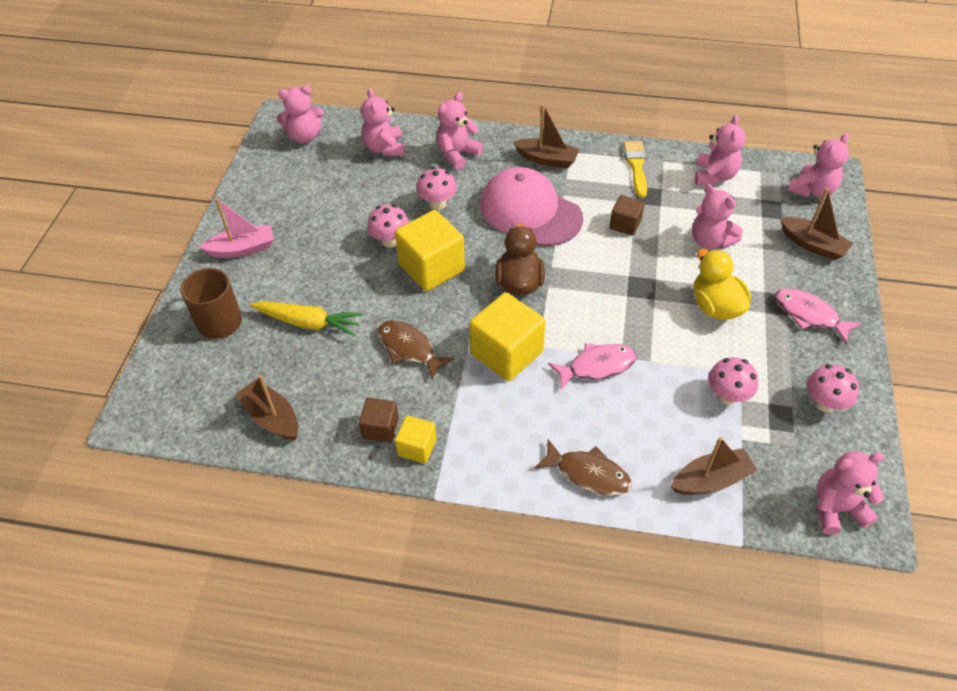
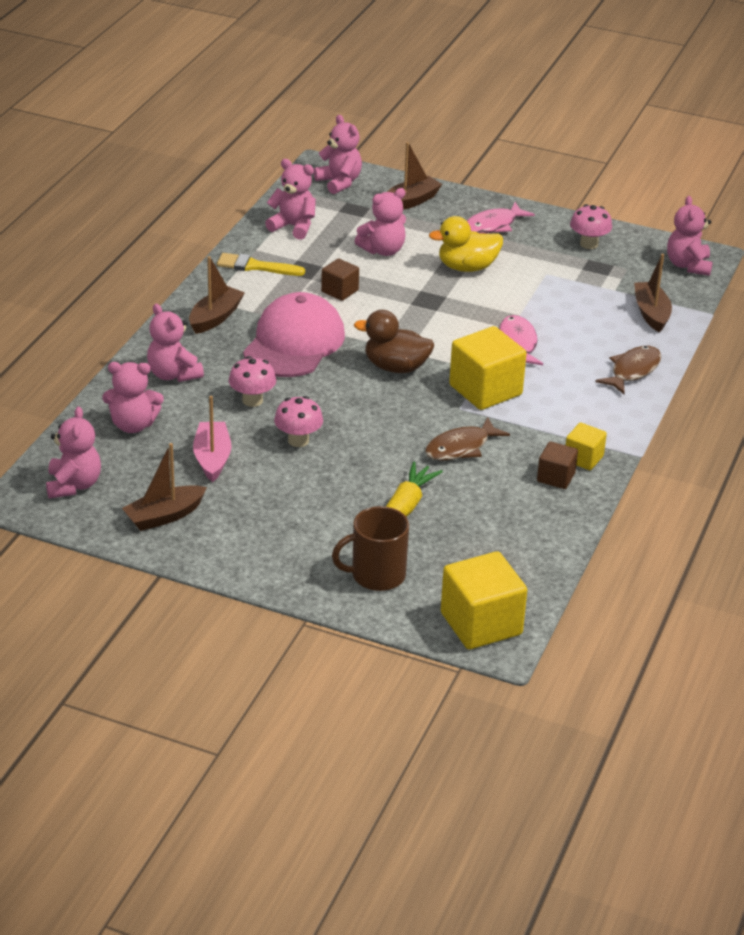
camera: 80 degrees left, 15 degrees down
pink boat [199,198,274,258] -> pink boat moved to [193,396,231,482]
brown boat [236,375,298,440] -> brown boat moved to [122,443,207,531]
yellow cube [395,210,465,291] -> yellow cube moved to [441,551,527,649]
pink cap [480,167,583,246] -> pink cap turned 150 degrees clockwise [243,292,345,377]
pink mushroom [708,357,758,405] -> none

